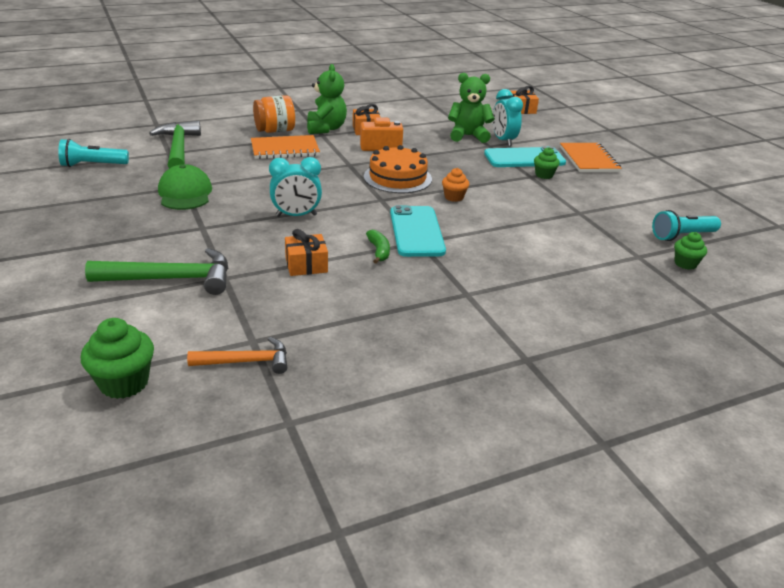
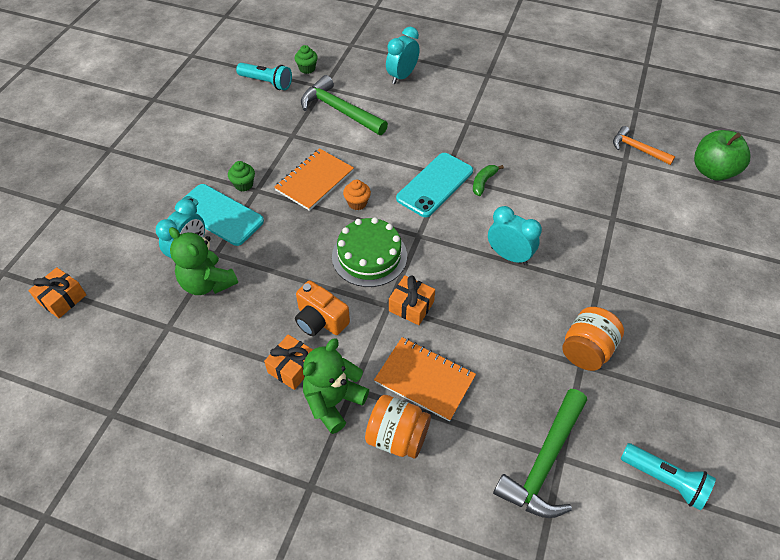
camera: 135 degrees left, 20 degrees up
green cupcake [81,318,154,399] -> green apple [694,130,750,181]
green hammer [85,248,228,295] -> green hammer moved to [301,75,388,135]
green cap [158,164,212,210] -> orange jar [562,307,624,371]
orange gift [285,229,328,276] -> orange gift moved to [389,275,435,325]
orange cake [364,145,432,193] -> green cake [332,217,407,287]
orange notebook [560,143,622,172] -> orange notebook moved to [274,148,354,211]
none -> turquoise clock [386,27,420,84]

